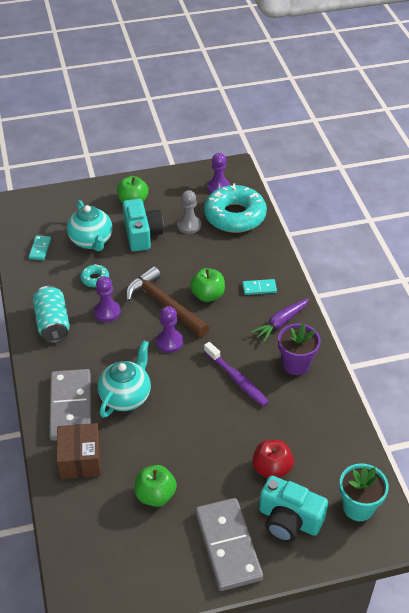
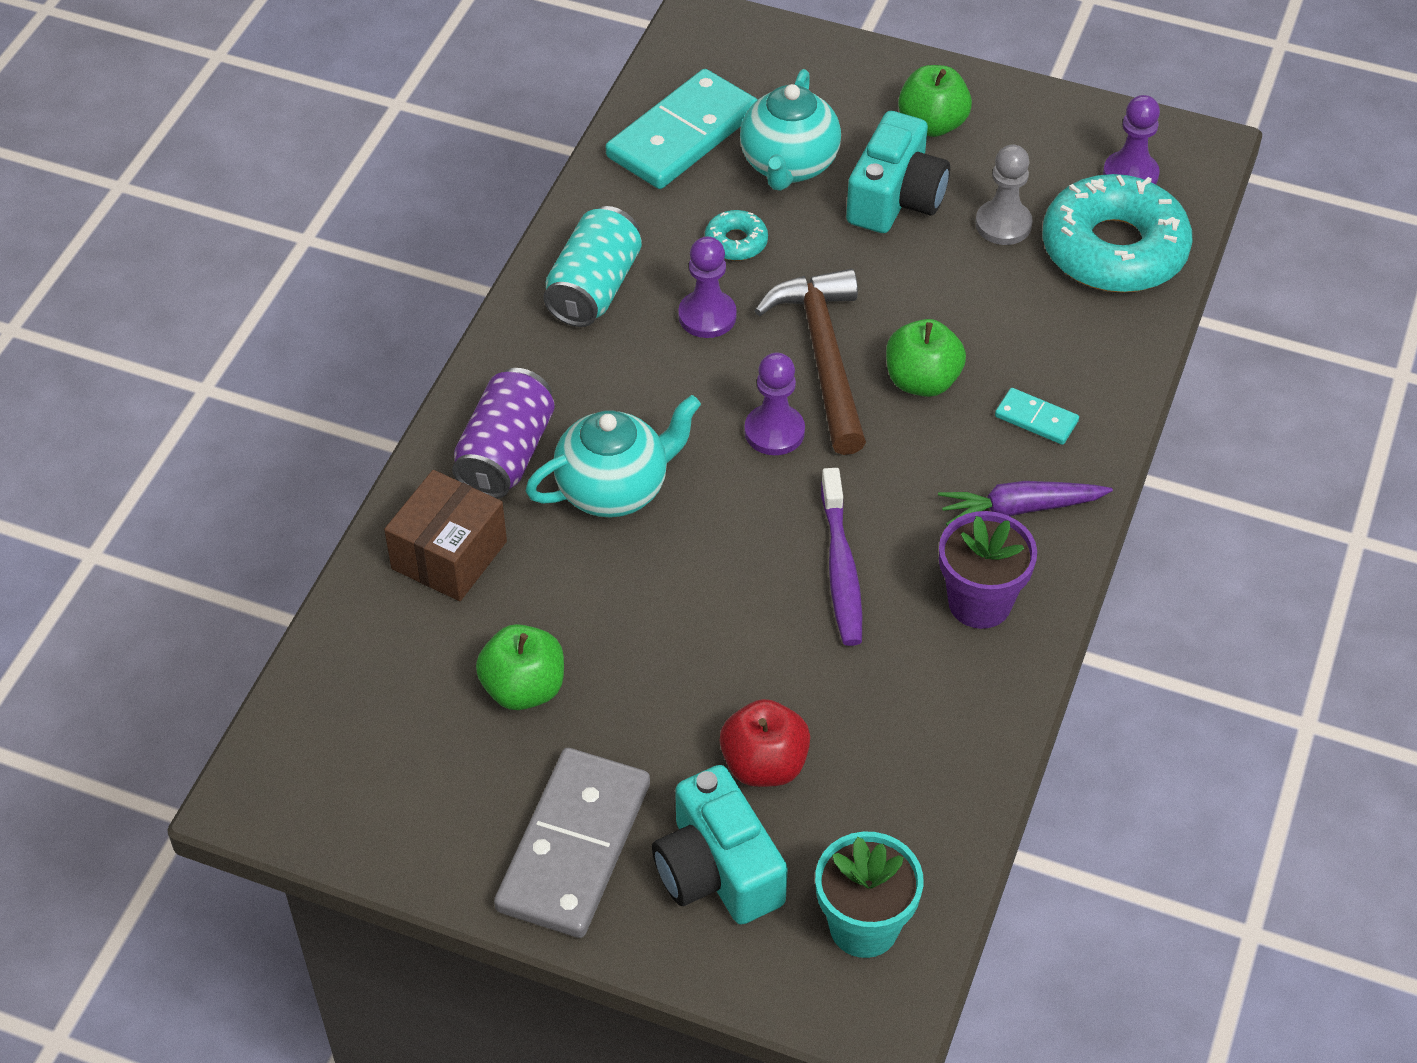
camera: 35 degrees right, 5 degrees up
turquoise domino [29,235,51,260] -> turquoise domino [606,69,757,189], size x2.19
grey domino [49,369,91,441] -> purple can [452,368,555,499]

